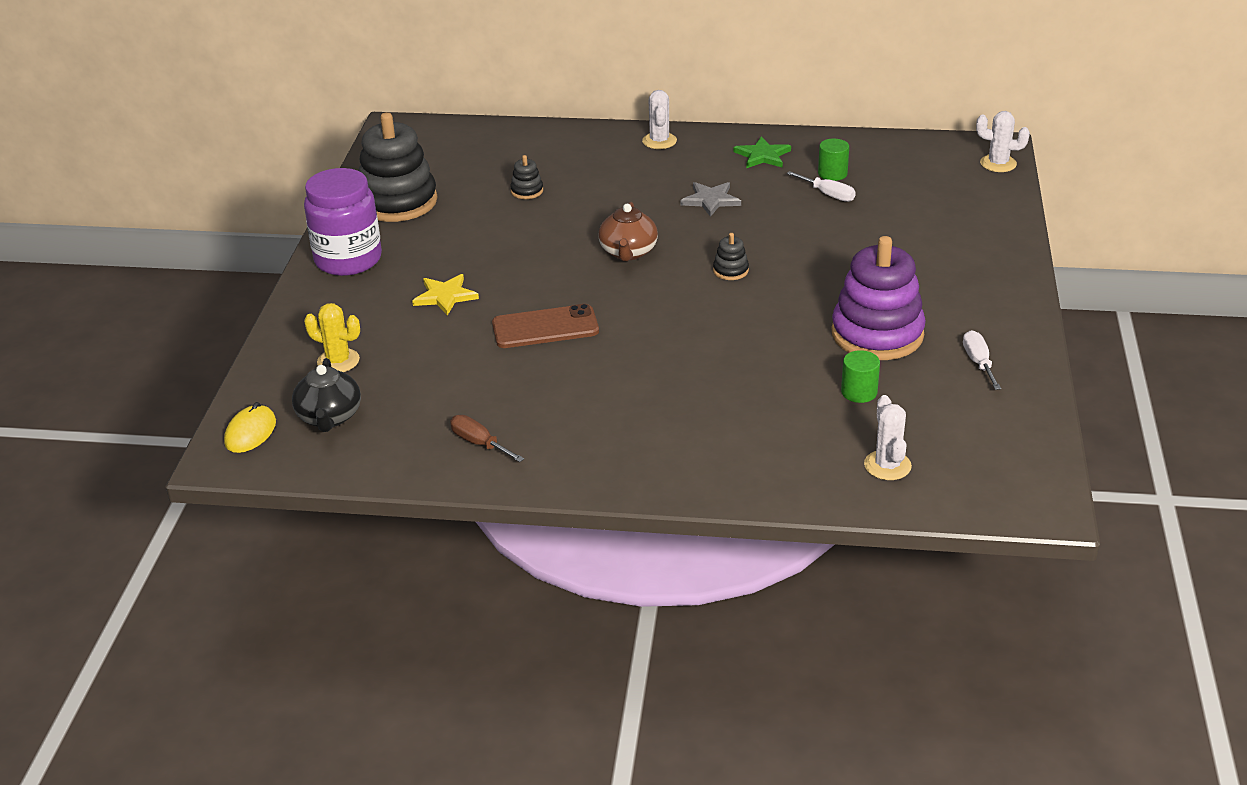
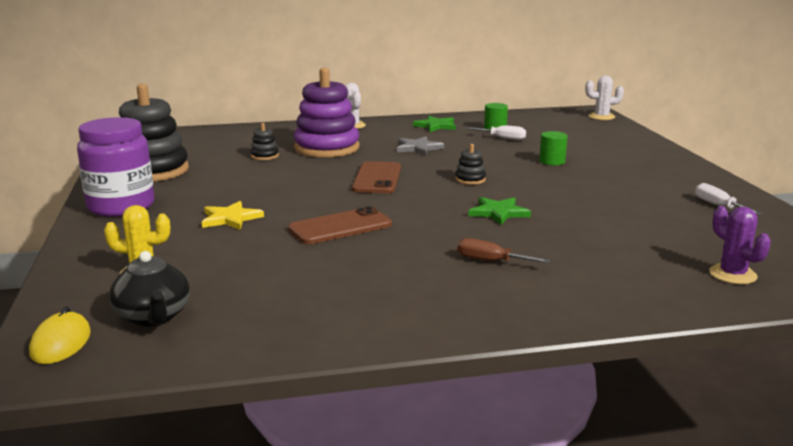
camera: 20 degrees left, 15 degrees down
brown screwdriver [450,415,524,462] -> brown screwdriver moved to [458,238,550,263]
brown teapot [599,202,658,261] -> brown phone [352,161,401,193]
purple stacking toy [832,236,926,360] -> purple stacking toy moved to [294,68,359,157]
green cylinder [841,350,880,403] -> green cylinder moved to [539,131,568,165]
white cactus [864,395,912,480] -> purple cactus [709,206,771,284]
none -> green star [468,197,531,225]

